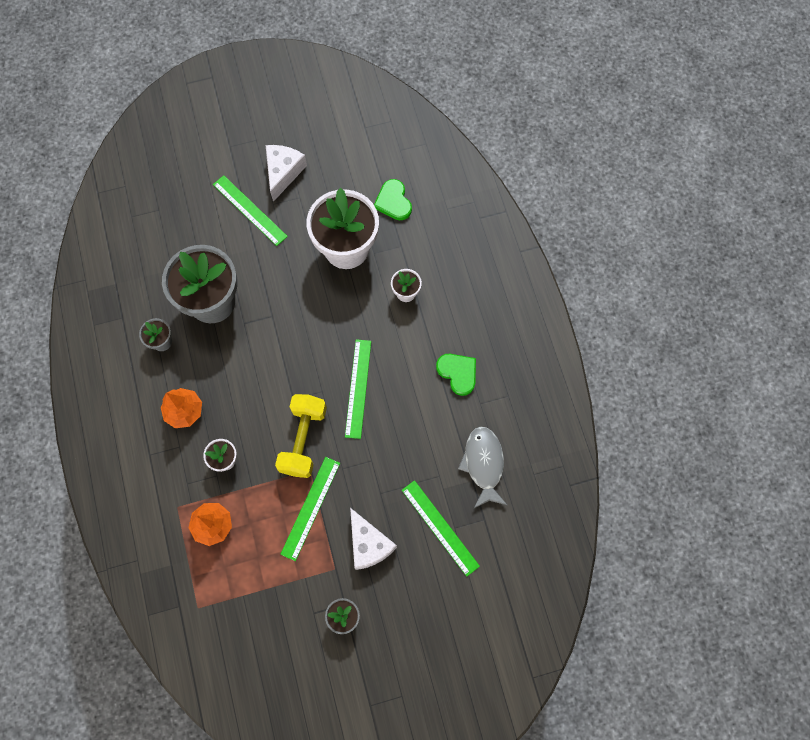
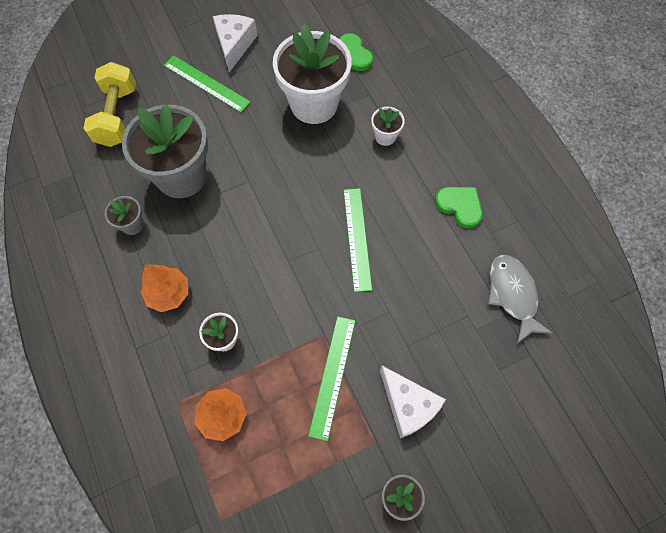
camera: 10 degrees left, 5 degrees down
yellow dumbbell [275,394,327,478] -> yellow dumbbell moved to [83,62,136,147]
green ruler [402,480,480,577] -> none

